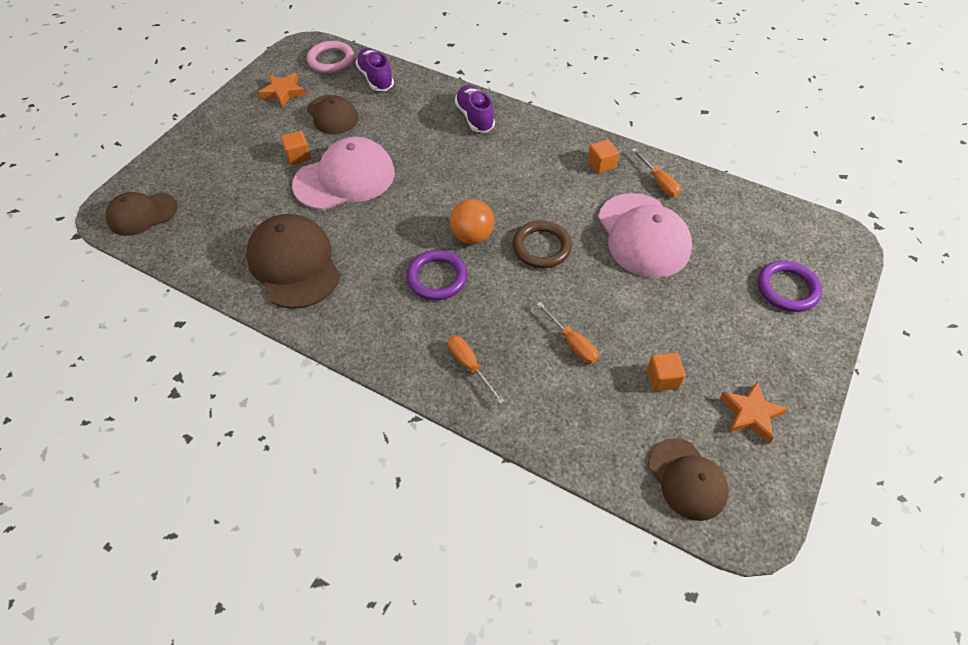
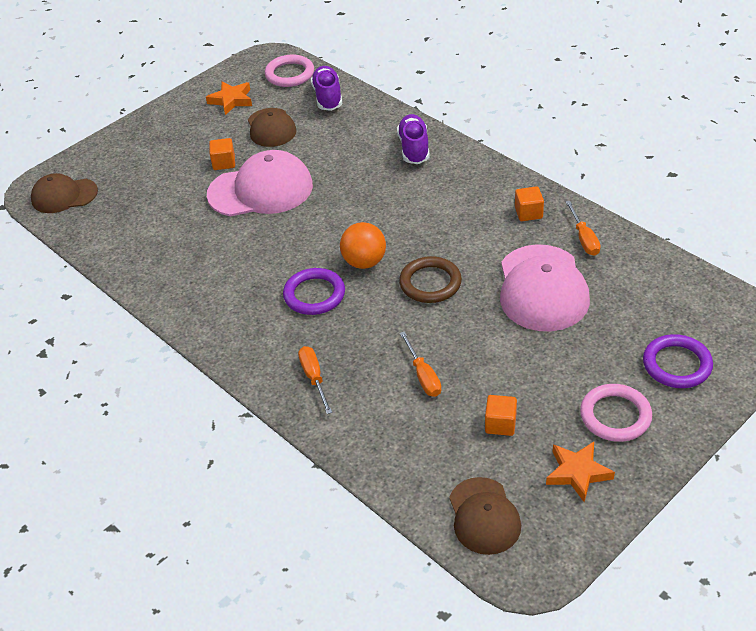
camera: 20 degrees right, 10 degrees down
brown cap [246,214,341,309] -> none
none -> pink ring [580,384,652,442]

